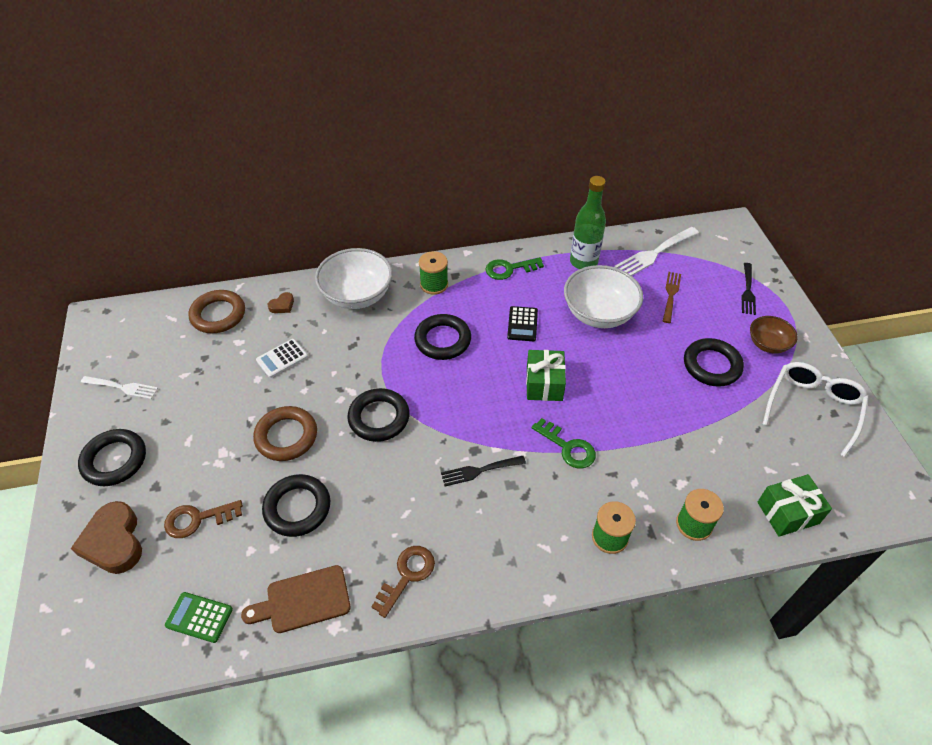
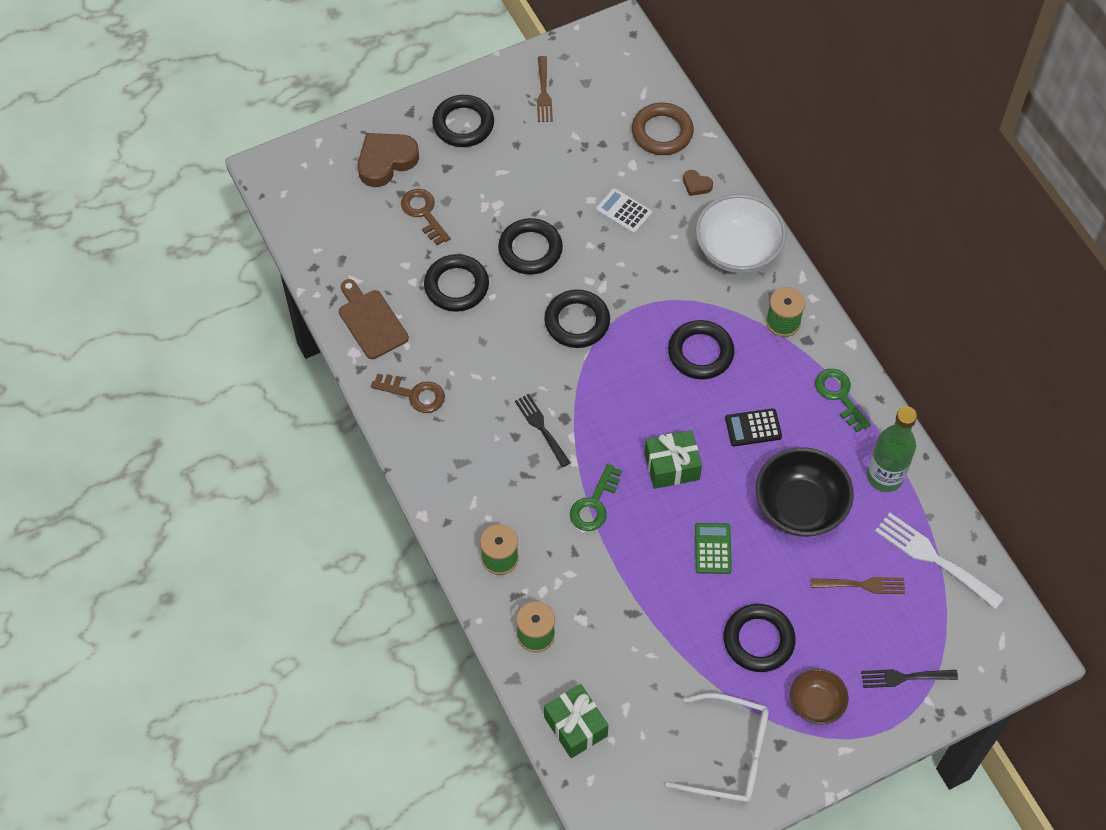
camera: 75 degrees right, 10 degrees up
white fork [81,376,158,399] -> brown fork [537,56,553,122]
green calculator [165,592,233,643] -> green calculator moved to [695,523,732,574]
brown ring [253,406,317,461] -> black ring [498,218,563,275]
white bowl [564,265,643,328] -> black bowl [756,447,854,537]

